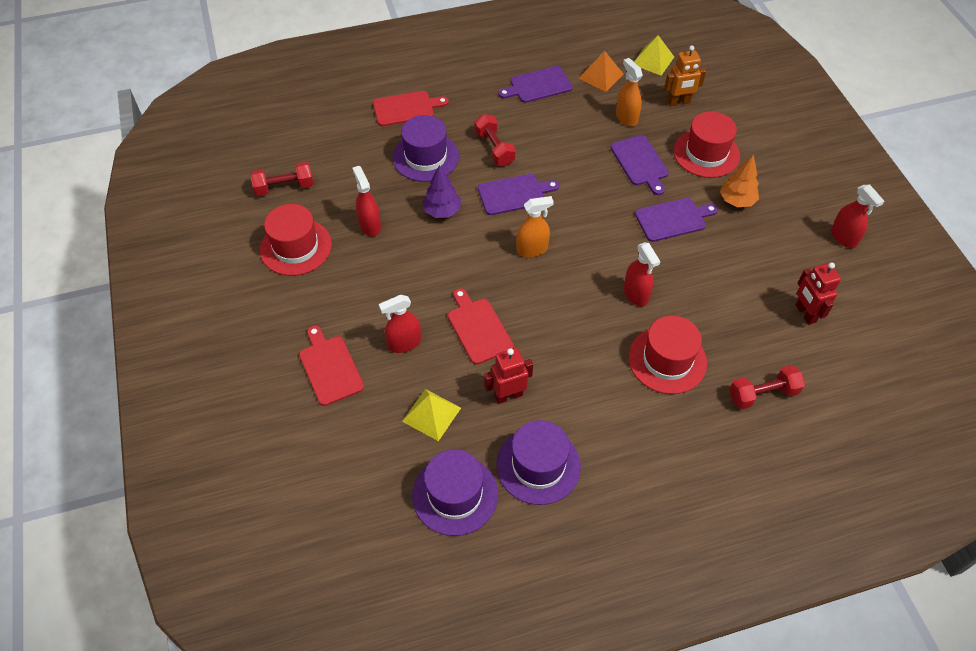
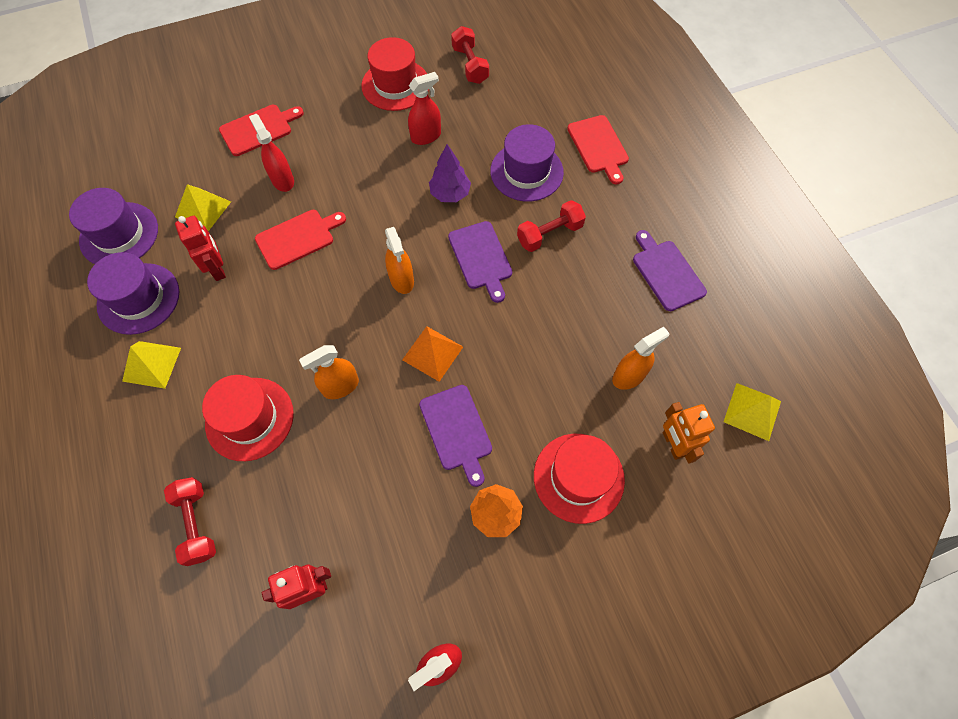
camera: 85 degrees right, 10 degrees up
orange pyramid [578,51,623,92] -> orange pyramid moved to [402,326,463,382]
purple cutting board [610,135,669,195] -> none
red spray bottle [624,242,661,306] -> orange spray bottle [299,345,359,399]
none -> yellow pyramid [122,341,181,389]

